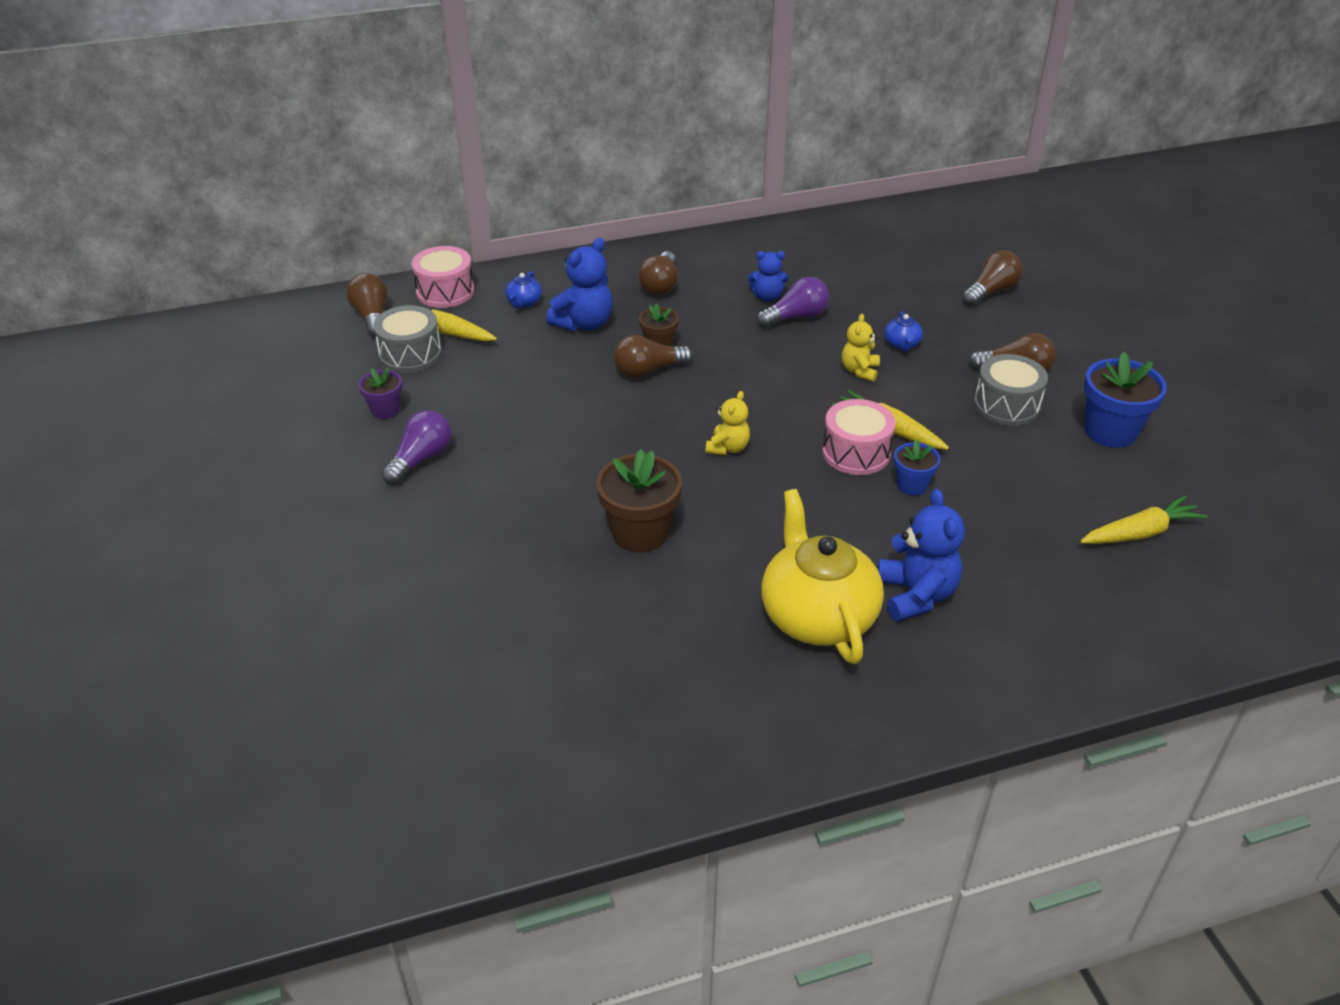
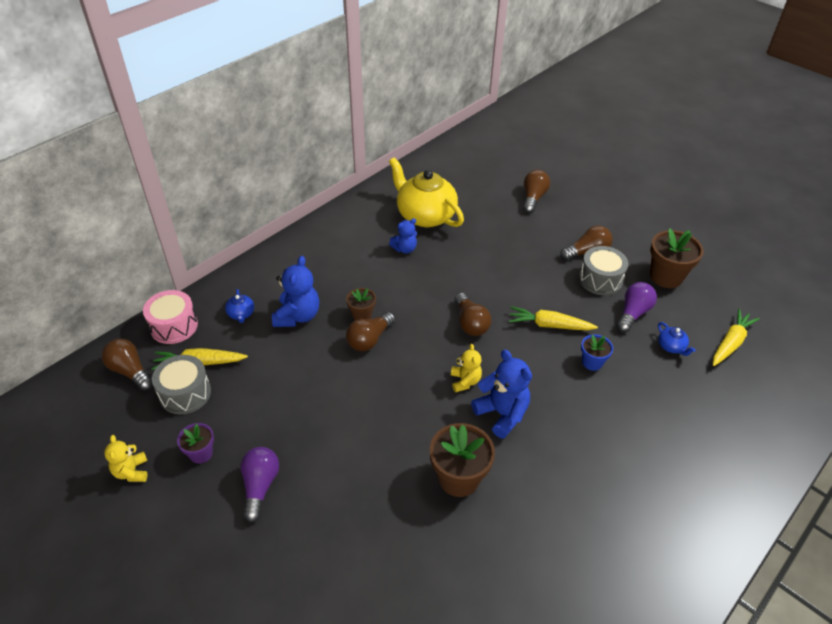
camera: 30 degrees left, 5 degrees up
brown light bulb [638,251,678,295] -> brown light bulb moved to [455,293,491,336]
purple light bulb [757,277,829,328] -> purple light bulb moved to [617,282,657,332]
yellow teapot [761,489,884,664] -> yellow teapot moved to [389,157,464,227]
pink drum [822,399,896,475] -> none
yellow teddy bear [842,314,880,382] -> yellow teddy bear moved to [104,435,147,482]
blue teddy bear [878,489,965,622] -> blue teddy bear moved to [471,350,532,439]
blue teapot [884,311,923,351] -> blue teapot moved to [658,322,696,356]
blue flower pot [1084,352,1167,448] -> brown flower pot [650,228,704,288]

